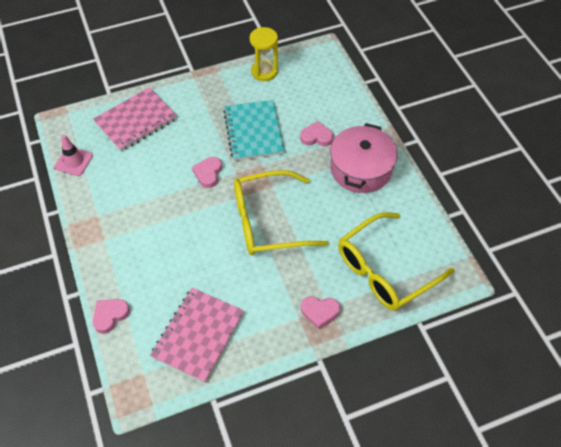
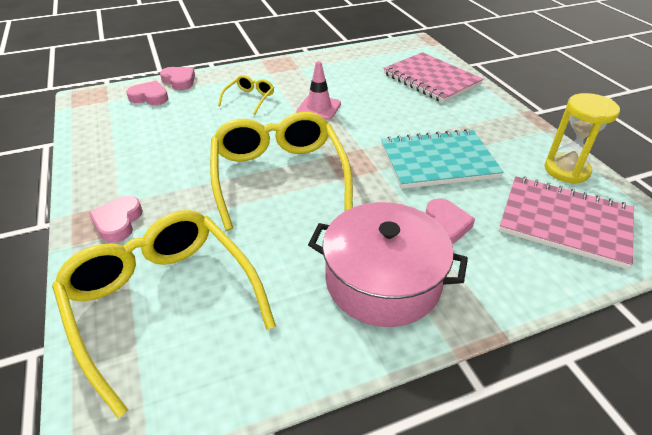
camera: 90 degrees right, 15 degrees down
pink traffic cone [55,135,93,176] -> pink traffic cone moved to [297,61,341,120]
pink notebook [150,288,244,383] -> pink notebook moved to [499,176,634,269]
pink heart [192,157,222,188] -> pink heart moved to [126,81,168,105]
none -> yellow glasses [218,75,274,115]

